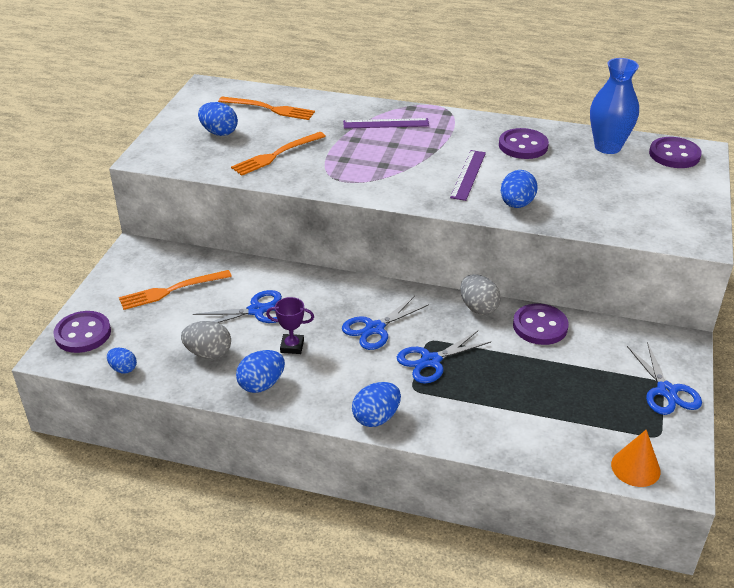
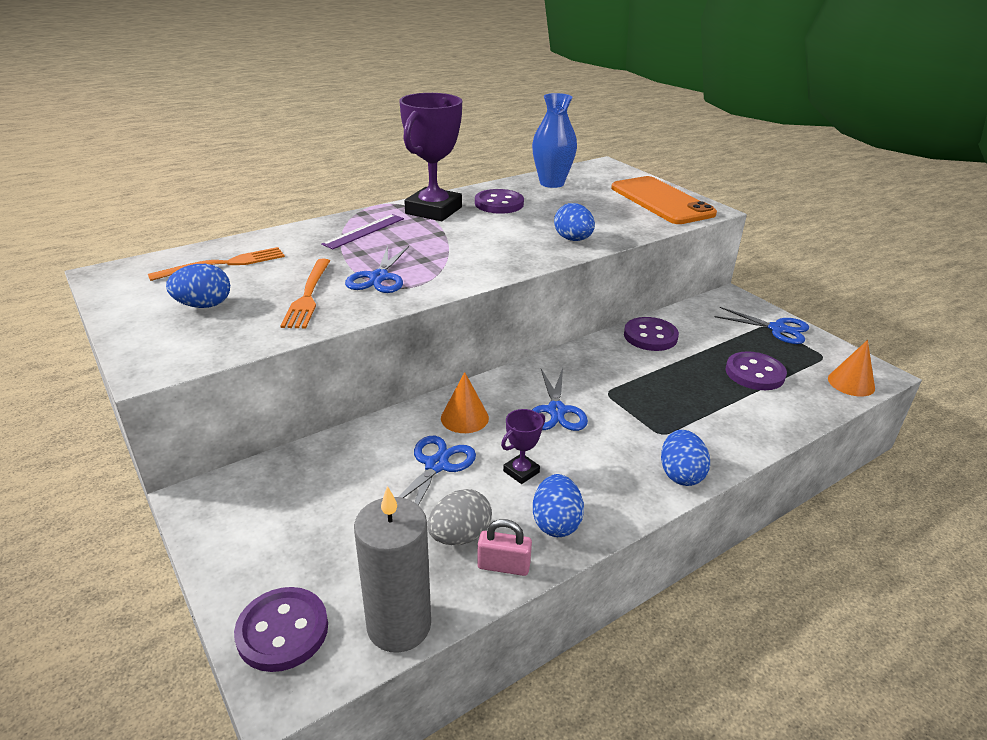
camera: 50 degrees left, 5 degrees down
blue egg [107,348,137,374] -> grey candle [354,486,431,653]
orange fork [119,270,232,310] -> none
blue scissors [397,331,491,384] -> blue scissors moved to [345,246,409,293]
purple ruler [450,150,486,201] -> none
grey egg [460,274,501,315] -> none
purple button [649,137,702,168] -> purple button moved to [726,351,787,390]
none -> purple trophy [399,93,462,221]
none -> orange cone [441,372,489,433]
none -> pink padlock [477,519,532,576]
none -> orange phone [611,176,717,224]

